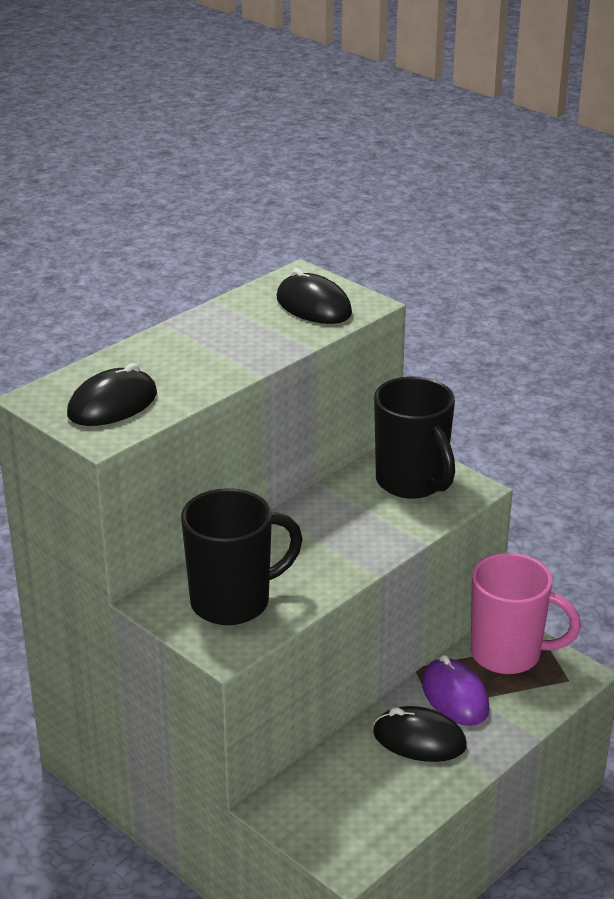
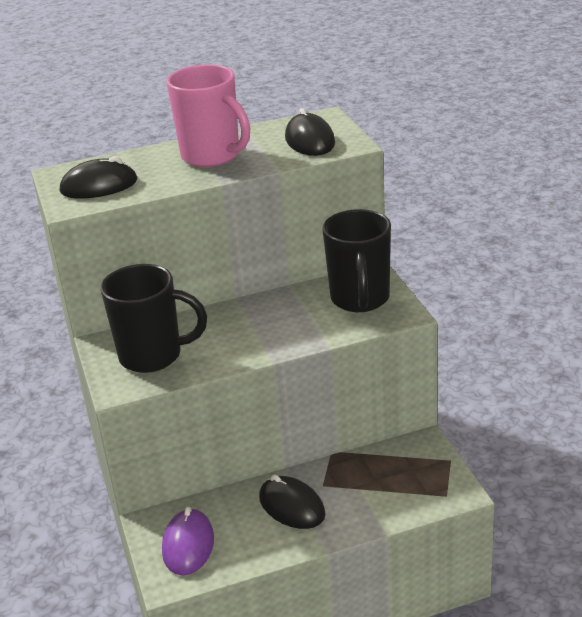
camera: 30 degrees right, 0 degrees up
purple mouse [422,655,490,726] -> purple mouse moved to [162,507,214,575]
pink mug [470,553,581,674] -> pink mug moved to [167,64,250,167]

